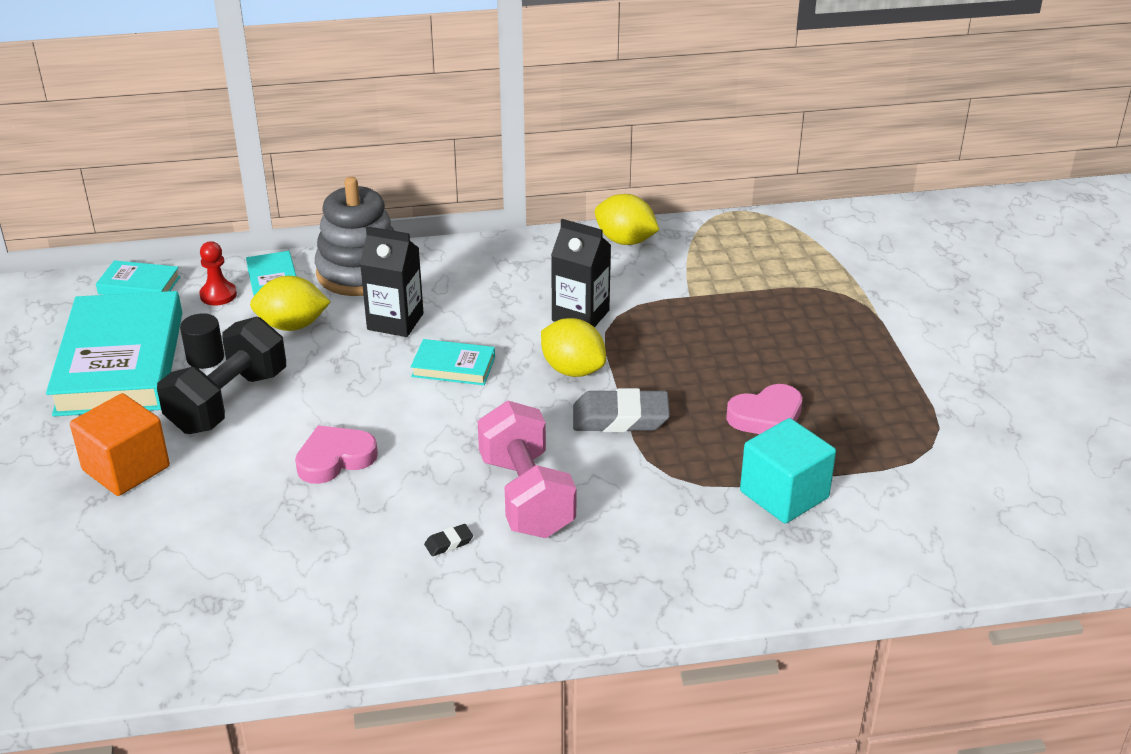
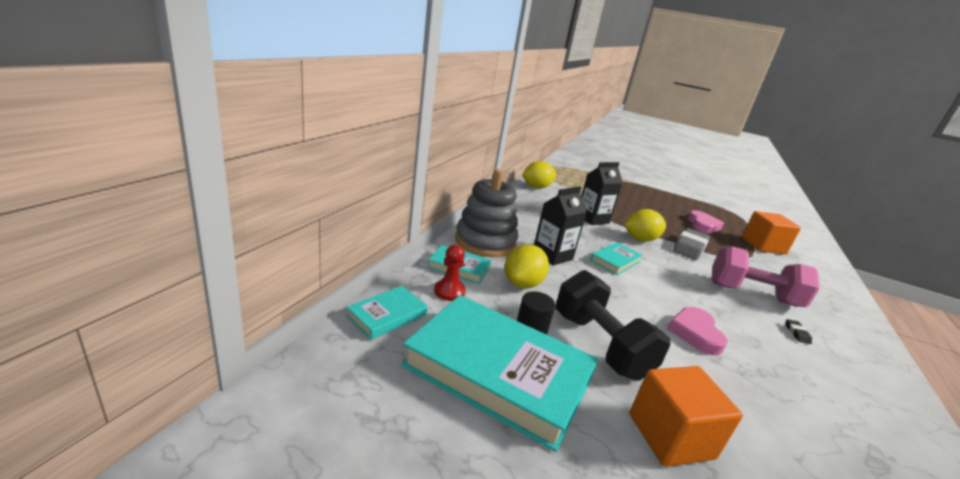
camera: 60 degrees left, 10 degrees down
turquoise cube [740,418,836,524] -> orange cube [742,211,801,254]

